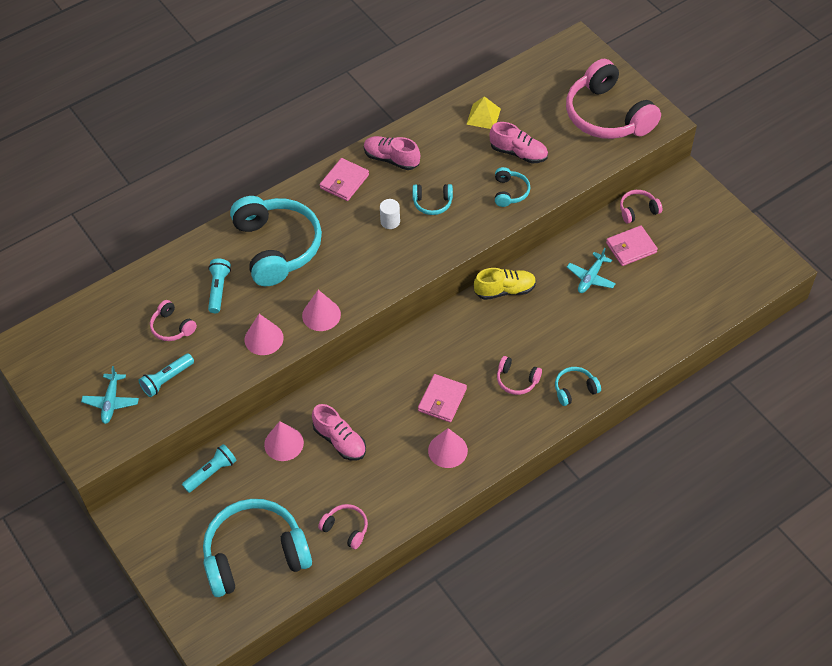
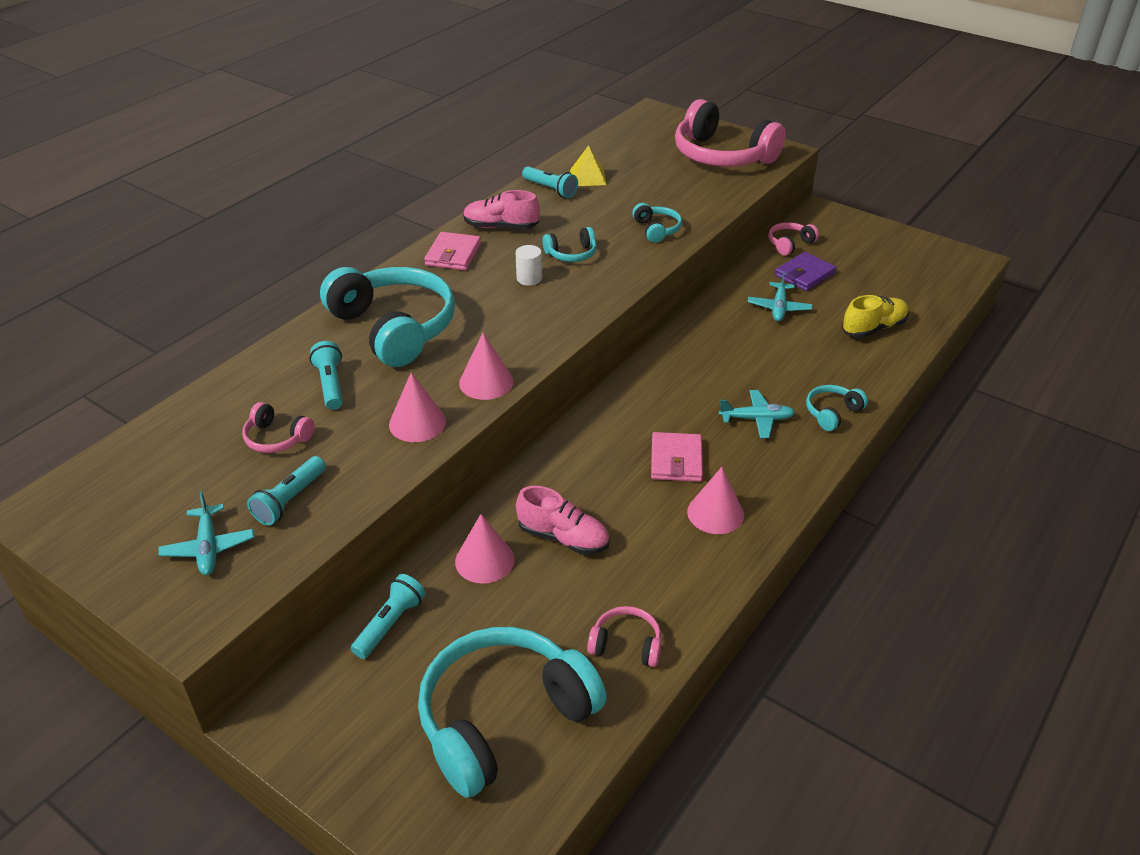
camera: 20 degrees left, 15 degrees down
yellow shoe [474,268,536,300] -> yellow shoe moved to [842,295,909,338]
pink shoe [490,122,548,163] -> none
pink headphones [497,356,542,395] -> turquoise plane [719,390,795,438]
pink wallet [606,225,658,266] -> purple wallet [775,252,836,291]
none -> turquoise flashlight [522,166,578,198]

